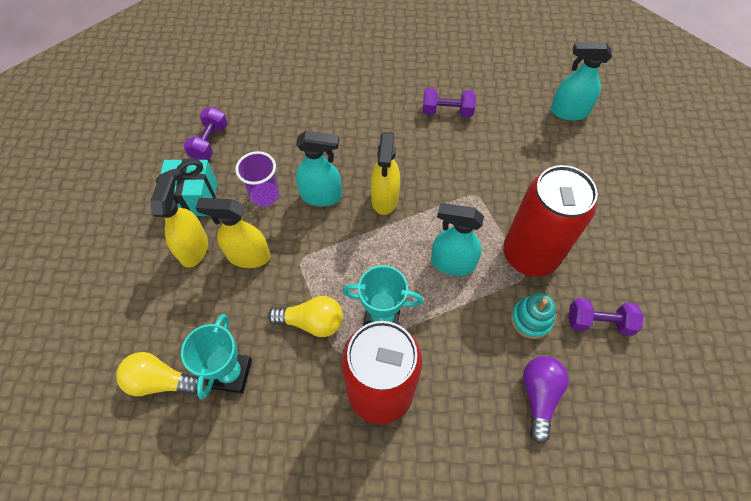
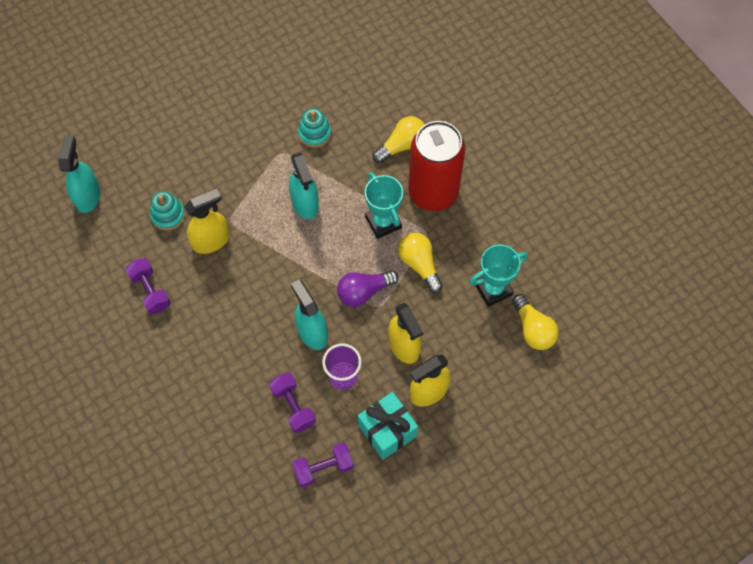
camera: 125 degrees left, 5 degrees up
yellow spray bottle [371,132,400,215] -> yellow spray bottle moved to [184,189,230,254]
red can [503,165,598,277] -> none
purple light bulb [523,356,569,443] -> purple light bulb moved to [337,270,399,307]
turquoise spray bottle [551,42,612,121] -> turquoise spray bottle turned 150 degrees counterclockwise [58,136,101,213]
purple dumbbell [569,298,643,336] -> purple dumbbell moved to [270,373,316,433]
none -> turquoise stacking toy [150,191,185,231]
none -> yellow light bulb [372,116,425,163]

